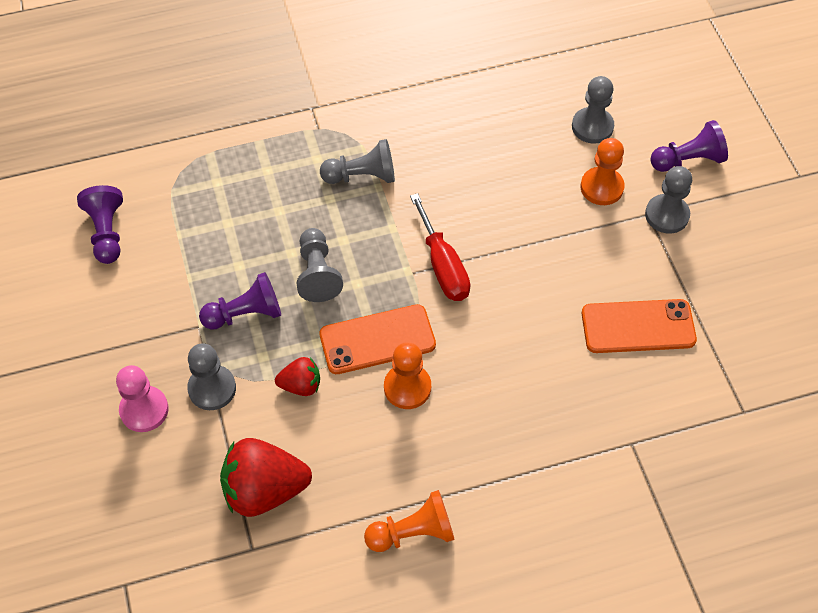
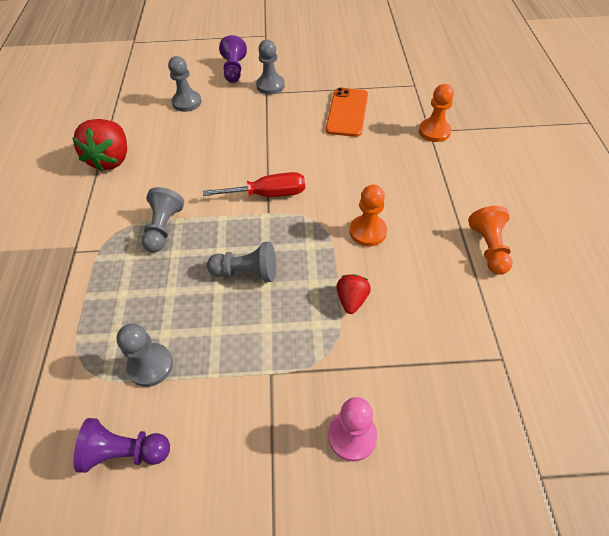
camera: 75 degrees left, 5 degrees down
grey pawn [187,343,236,410] -> grey pawn moved to [116,323,173,387]
purple pawn [199,272,281,330] -> none
red strawberry [220,438,312,517] -> red strawberry moved to [72,119,127,172]
orange phone [319,304,436,374] -> none
orange pawn [581,138,625,205] -> orange pawn moved to [419,84,454,142]

